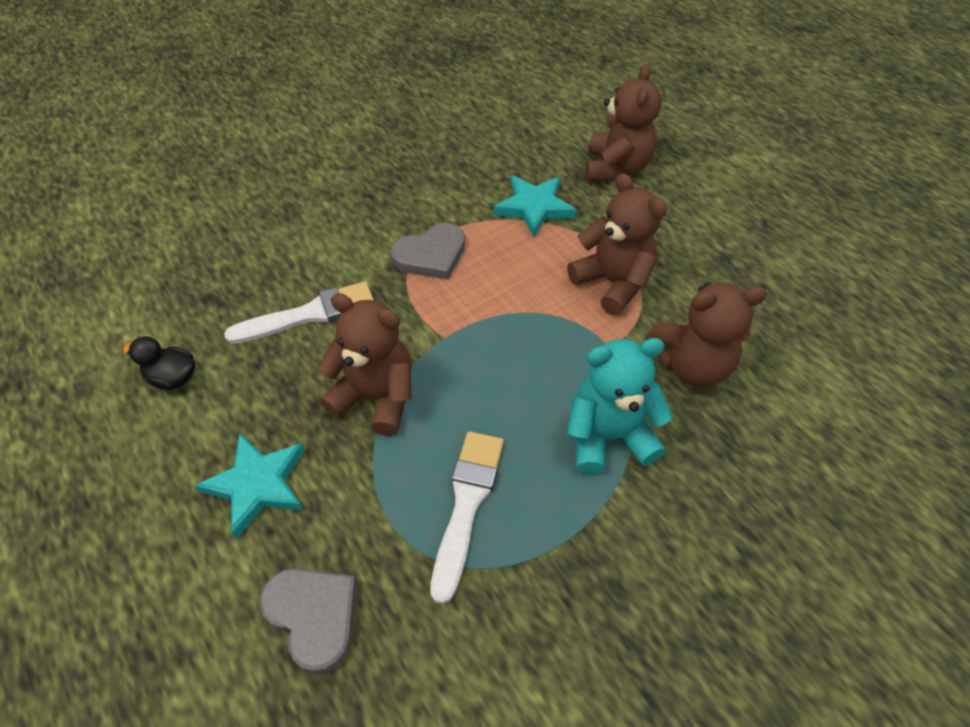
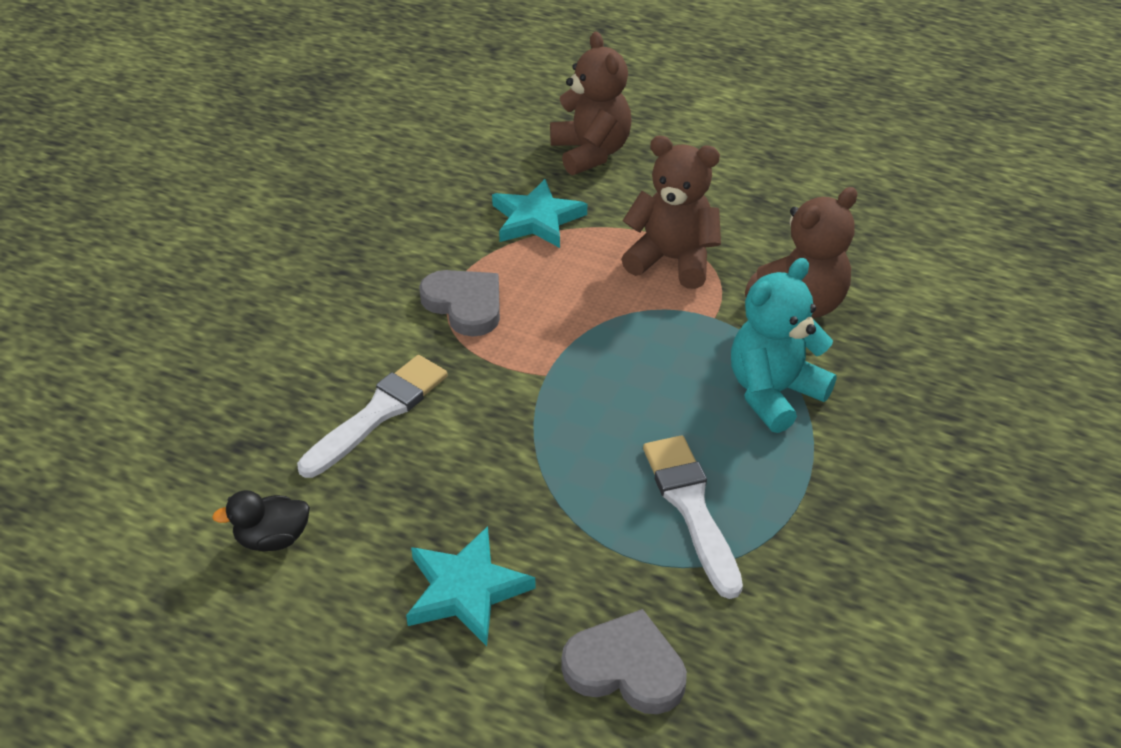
camera: 30 degrees left, 10 degrees down
brown teddy bear [317,293,411,436] -> none
grey heart [391,223,465,280] -> grey heart turned 75 degrees counterclockwise [419,270,500,337]

